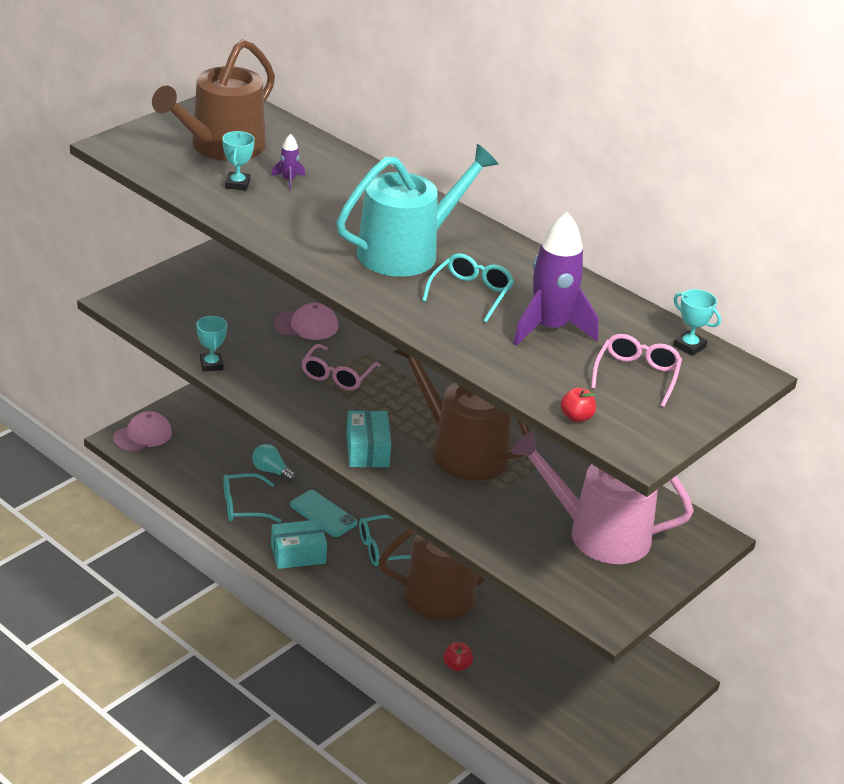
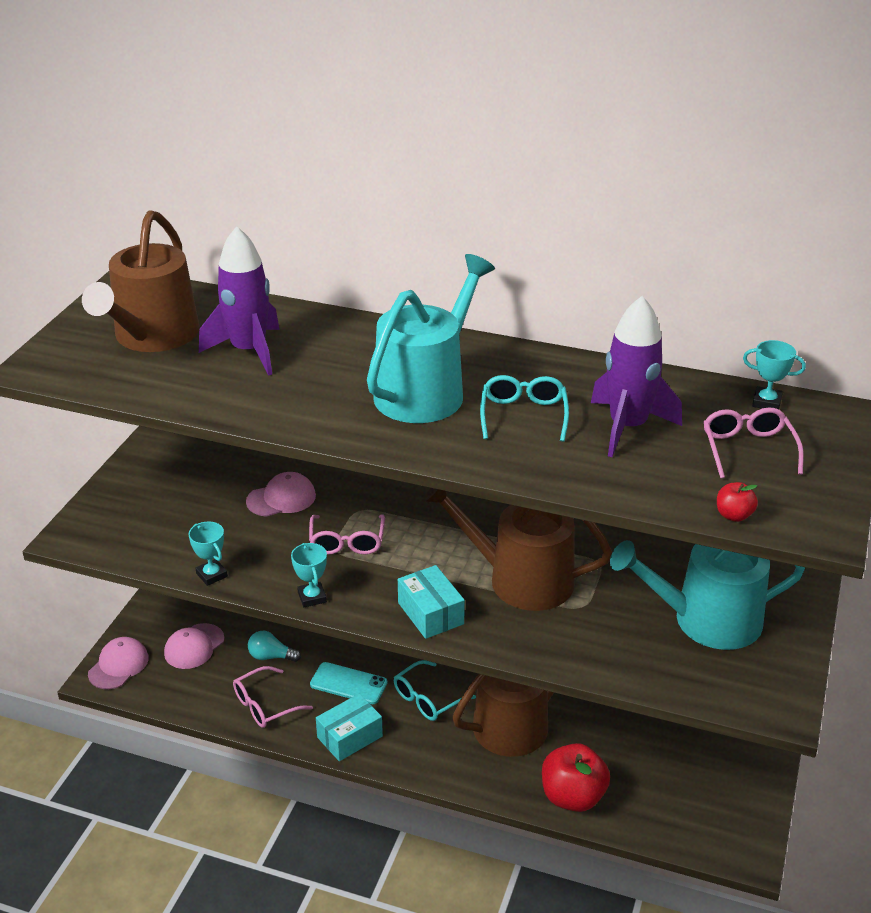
camera: 20 degrees left, 0 degrees up
turquoise trophy [222,131,255,191] -> turquoise trophy moved to [291,543,327,607]
turquoise glasses [223,473,282,523] -> pink glasses [233,666,313,728]
purple rocket [271,134,305,190] -> purple rocket [199,226,280,376], size x2.32
red apple [443,642,473,671] -> red apple [542,743,610,812], size x2.15
pink watering can [511,432,694,564] -> turquoise watering can [610,540,805,650]
none -> pink cap [164,623,224,669]

